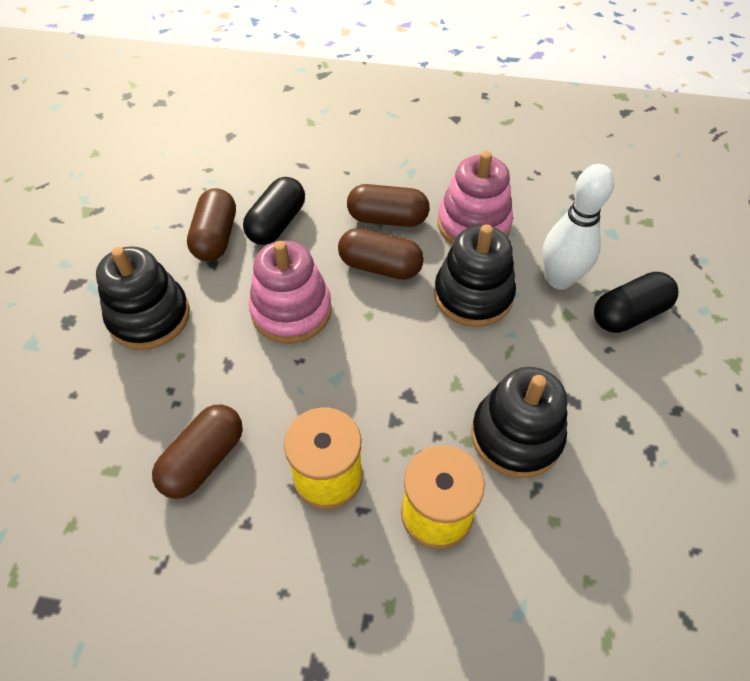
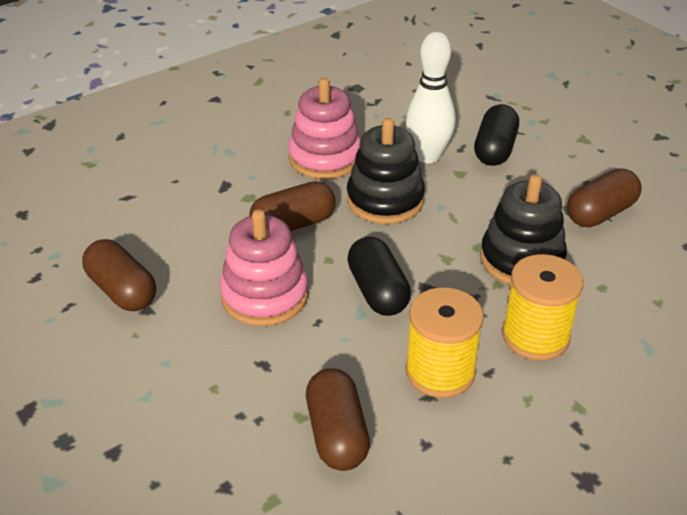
camera: 45 degrees left, 15 degrees down
black stacking toy [96,247,190,350] -> none
black capsule [243,177,305,245] -> black capsule moved to [347,236,411,316]
brown capsule [347,184,430,227] -> brown capsule moved to [567,169,642,227]

